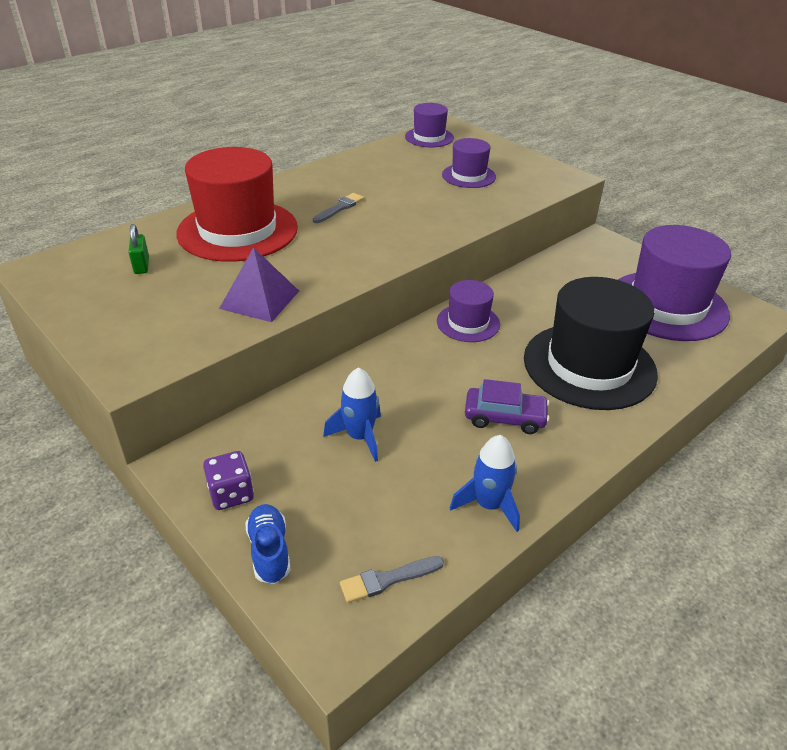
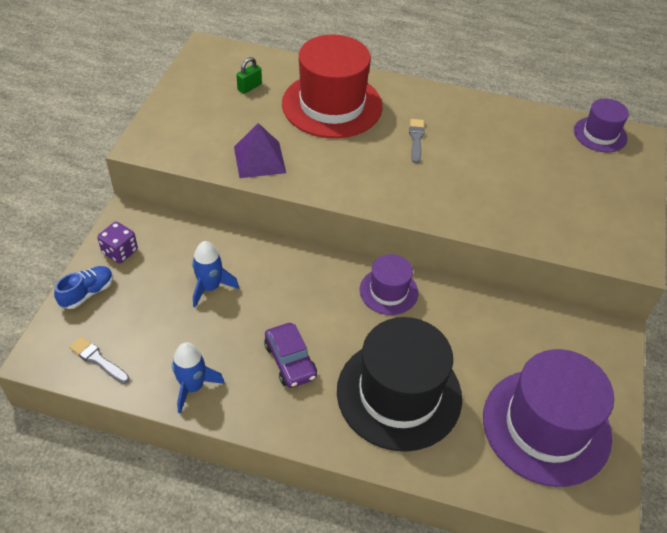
camera: 55 degrees right, 10 degrees up
grey brush [312,193,364,223] -> grey brush turned 90 degrees counterclockwise [409,119,425,163]
purple hat [442,138,496,188] -> none

